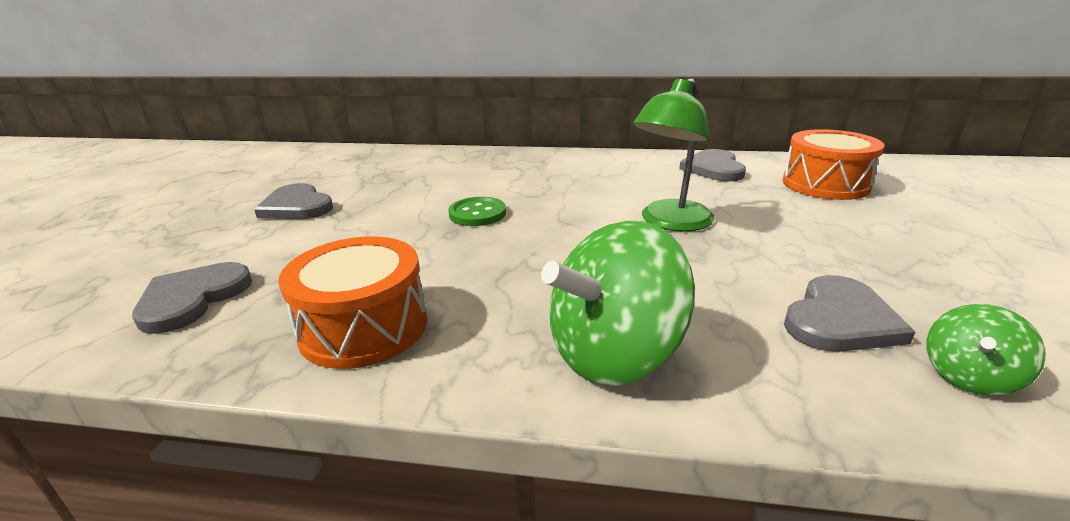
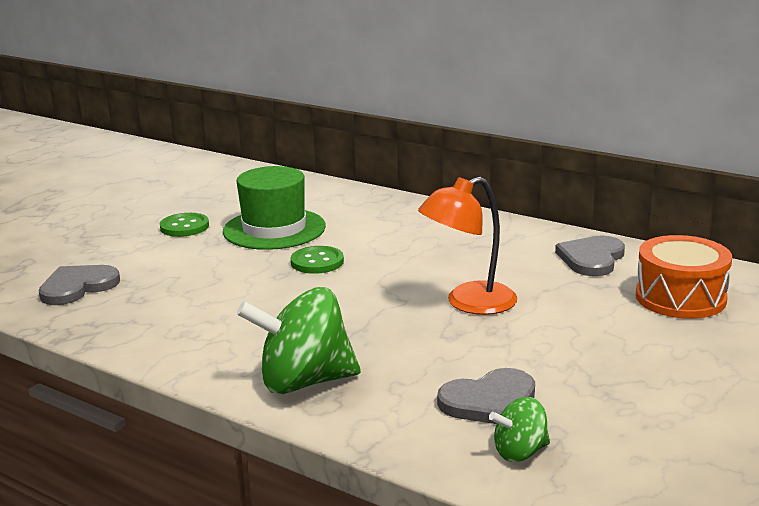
camera: 25 degrees right, 5 degrees down
grey heart [254,183,333,219] -> green button [160,213,209,237]
orange drum [278,236,427,369] -> none
green lamp [633,78,715,231] -> orange lamp [418,177,517,315]
none -> green hat [223,166,326,250]

